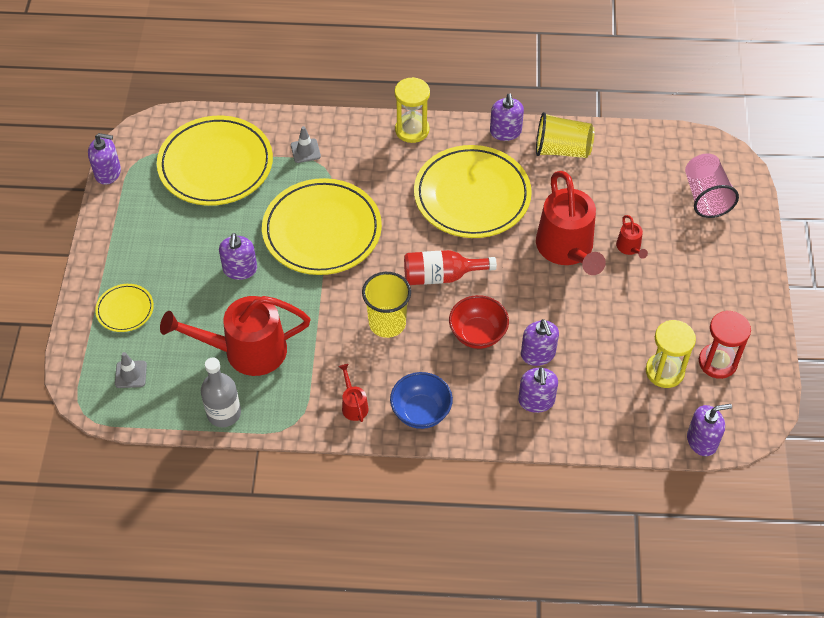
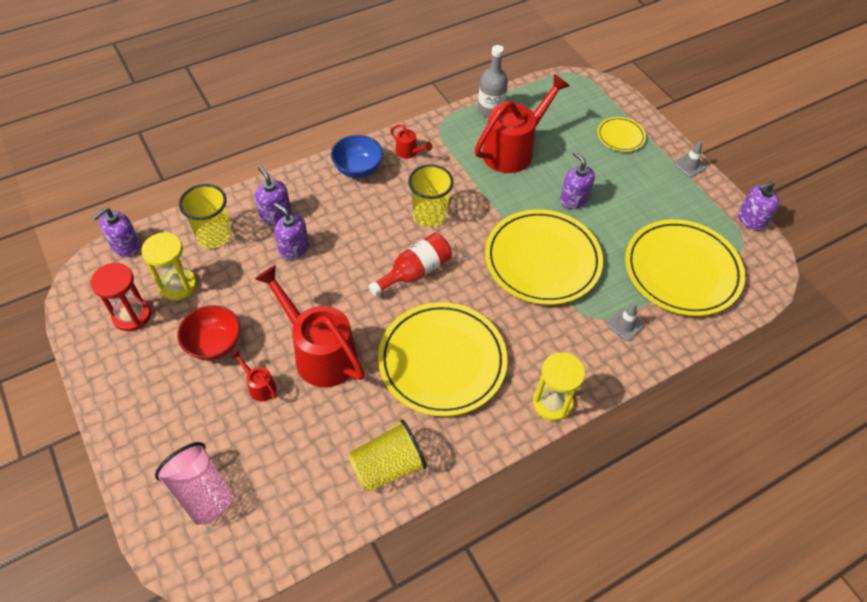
camera: 145 degrees right, 0 degrees up
grey traffic cone [115,352,147,388] -> grey traffic cone moved to [674,141,707,178]
red bowl [449,295,509,349] -> red bowl moved to [177,305,240,360]
purple soap dispenser [490,94,524,141] -> none
none -> yellow cup [179,184,231,248]

